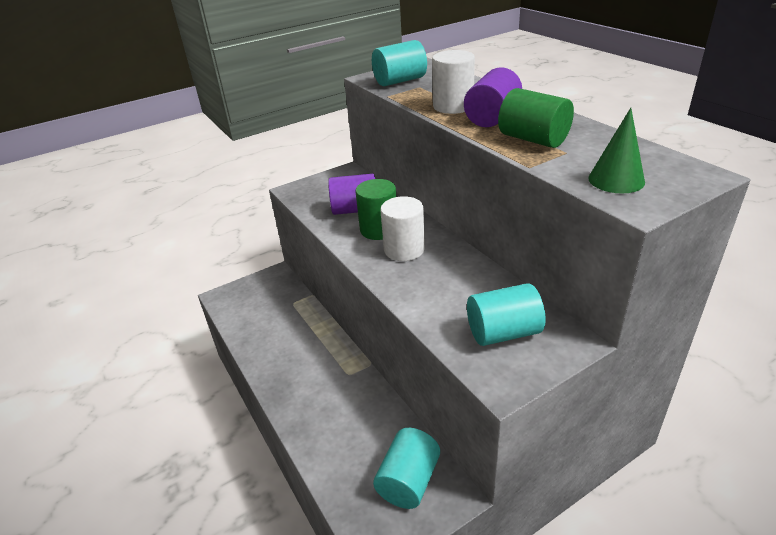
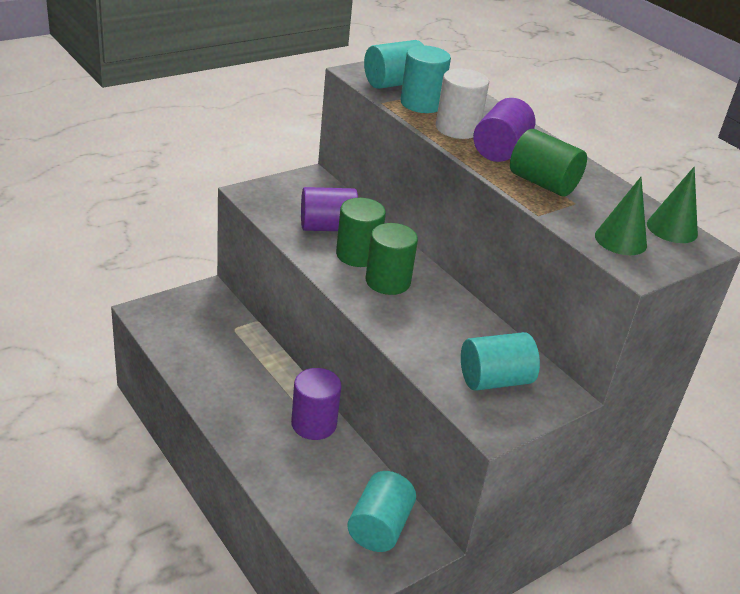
camera: 10 degrees left, 0 degrees up
white cylinder [380,196,425,261] -> green cylinder [366,223,418,295]
none -> purple cylinder [291,368,341,440]
none -> turquoise cylinder [400,45,451,113]
none -> green cone [647,166,698,243]

